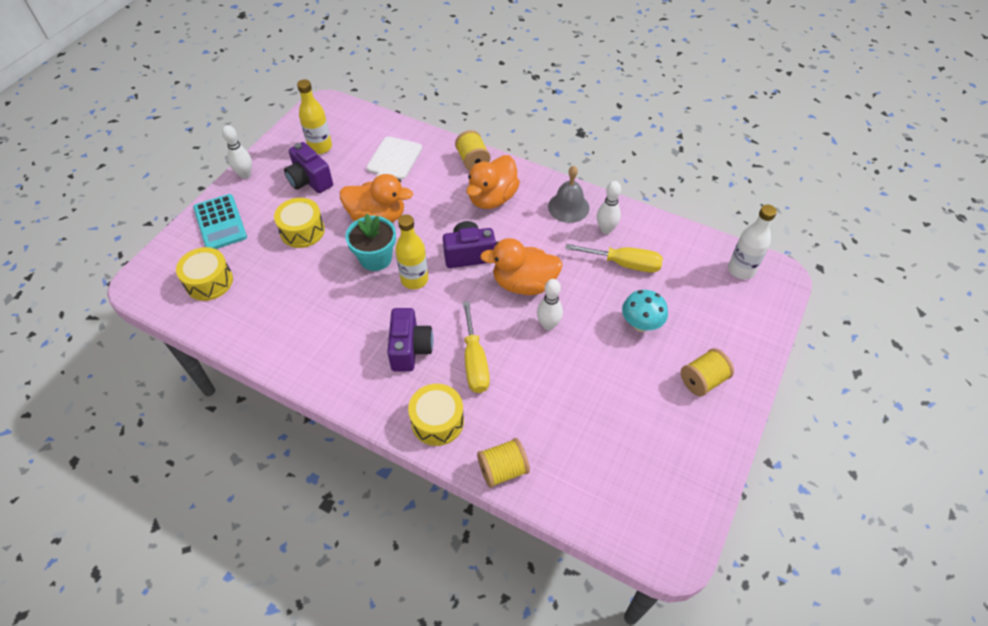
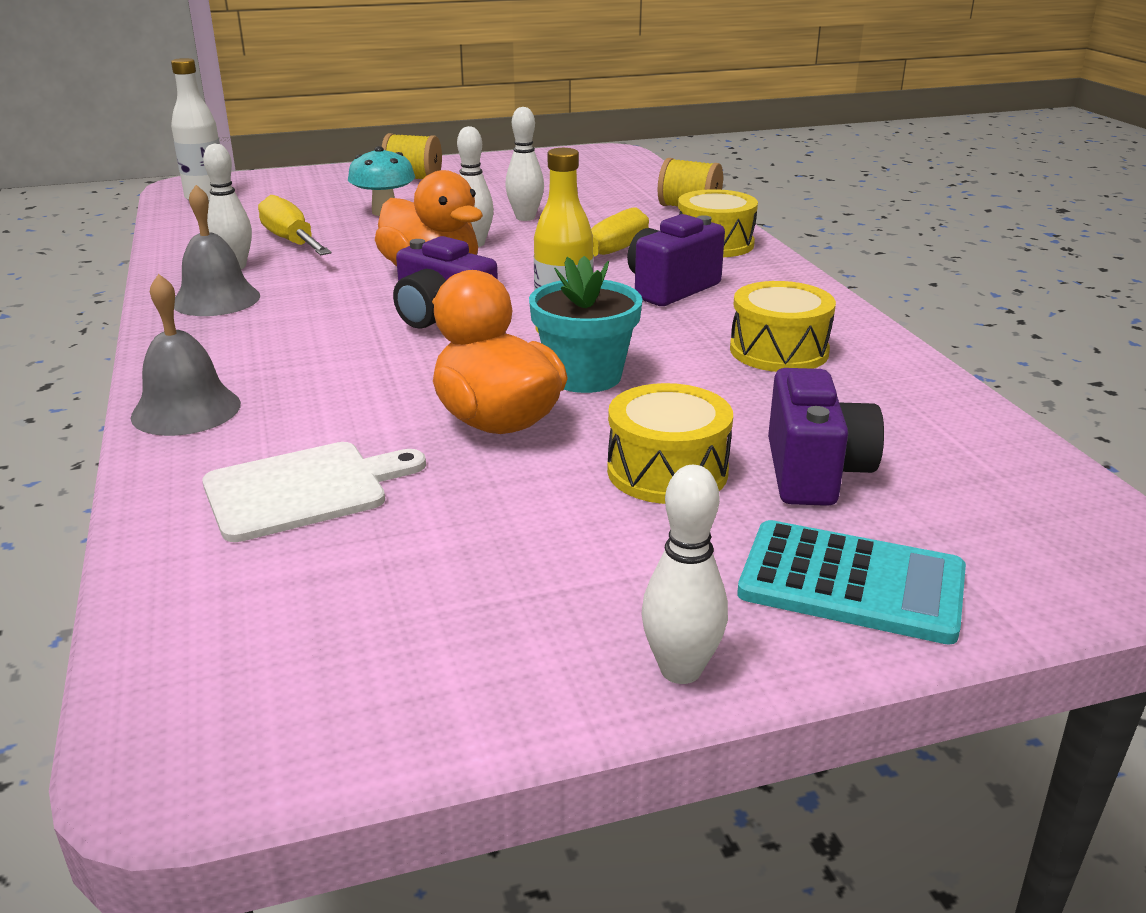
camera: 135 degrees left, 25 degrees down
yellow drum [176,247,233,301] -> yellow drum moved to [730,281,836,372]
turquoise calculator [193,194,247,249] -> turquoise calculator turned 90 degrees clockwise [737,520,966,645]
purple camera [284,142,333,193] -> purple camera moved to [768,368,884,506]
yellow bottle [297,79,332,154] -> none
yellow spool [455,130,490,170] -> grey bell [131,274,241,436]
orange duck [466,155,520,209] -> none
none -> white bowling pin [505,107,544,221]

